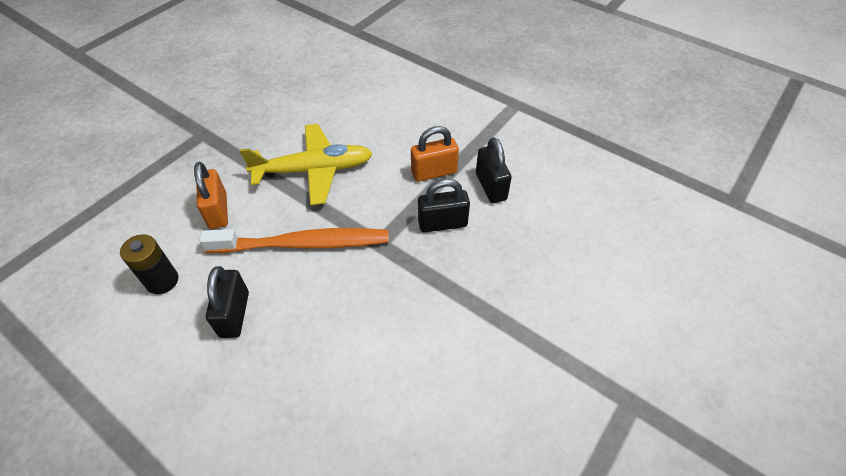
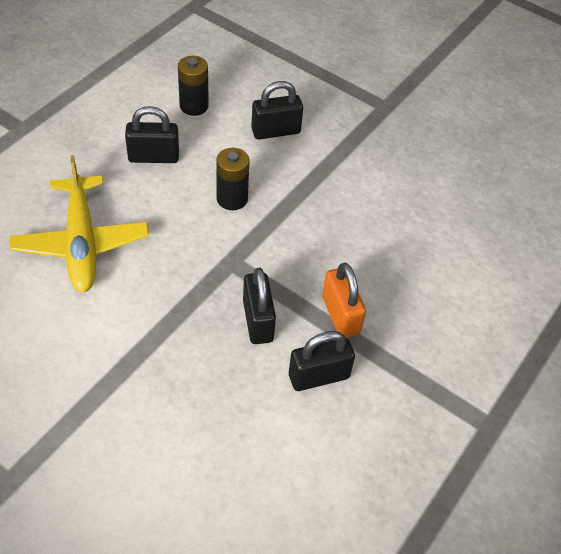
camera: 85 degrees right, 0 degrees up
orange padlock [194,162,228,229] -> black padlock [251,81,303,140]
orange toothbrush [199,228,389,253] -> black battery [216,148,250,210]
yellow plane [240,124,373,205] -> yellow plane moved to [10,155,149,292]

